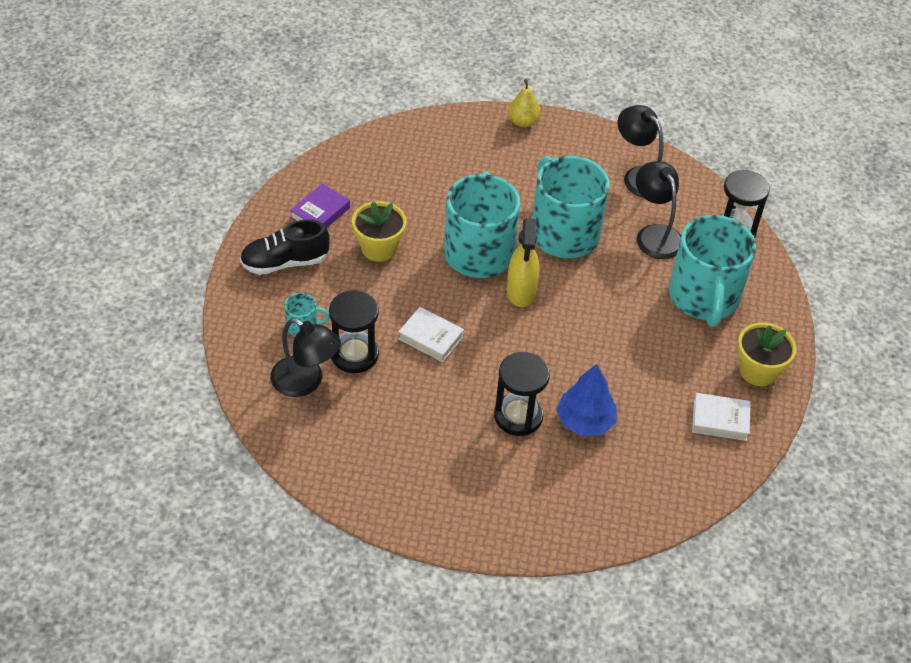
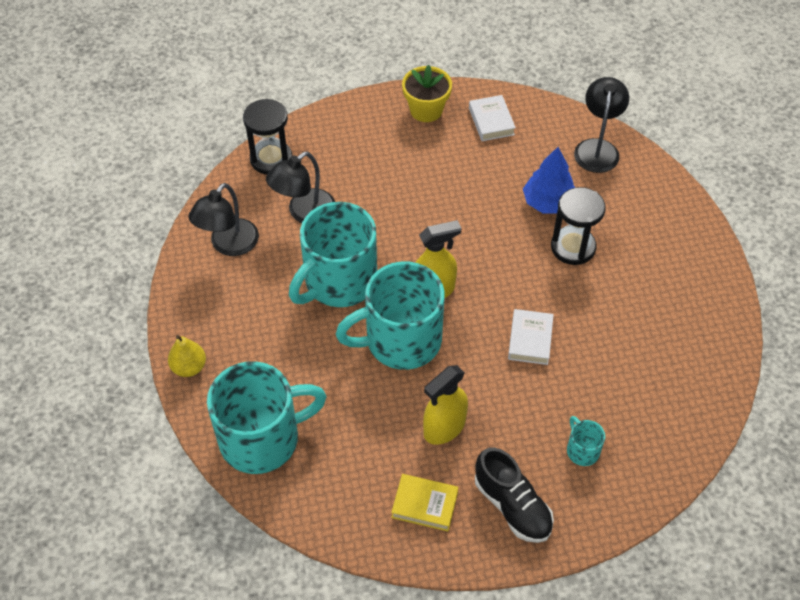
camera: 110 degrees left, 5 degrees up
black lamp [270,318,341,397] -> black lamp moved to [574,77,629,173]
purple book [290,183,350,228] -> yellow book [391,474,458,531]
black hourglass [329,290,379,373] -> none
yellow flower pot [352,201,406,262] -> yellow spray bottle [423,365,468,445]
turquoise mug [669,215,756,327] -> turquoise mug moved to [207,361,327,474]

